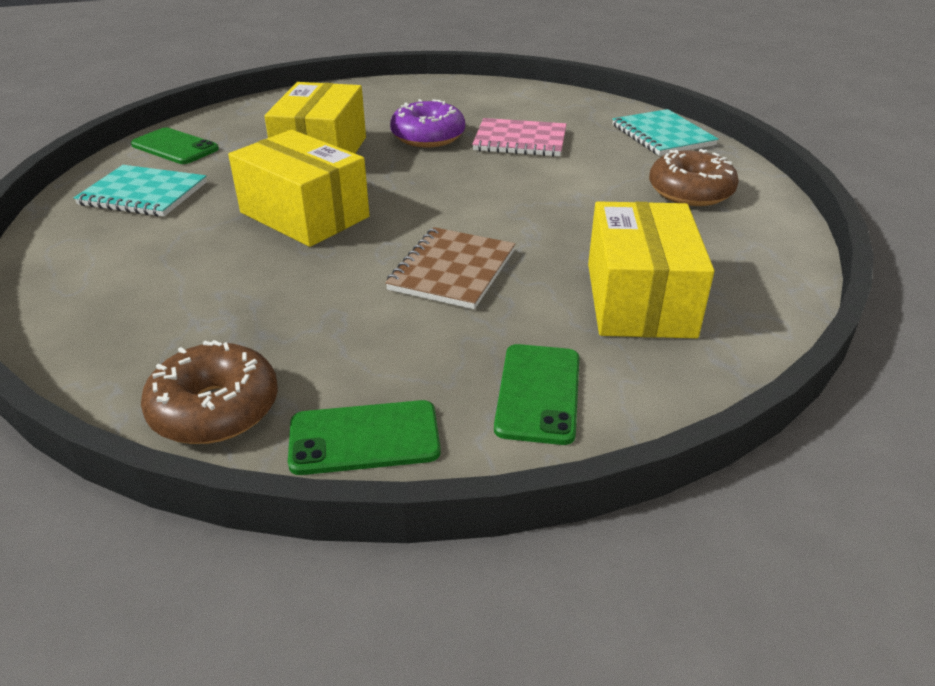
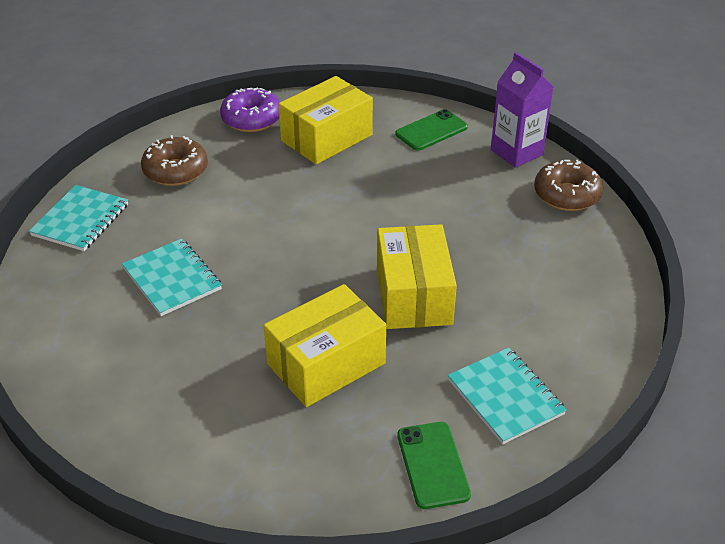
camera: 135 degrees left, 5 degrees up
green phone [288,400,441,475] -> purple carton [491,52,554,168]
brown notebook [385,227,515,309] -> none
purple donut [390,99,465,147] -> purple donut moved to [220,87,280,132]
pink notebook [472,118,567,157] -> turquoise notebook [122,238,222,316]

